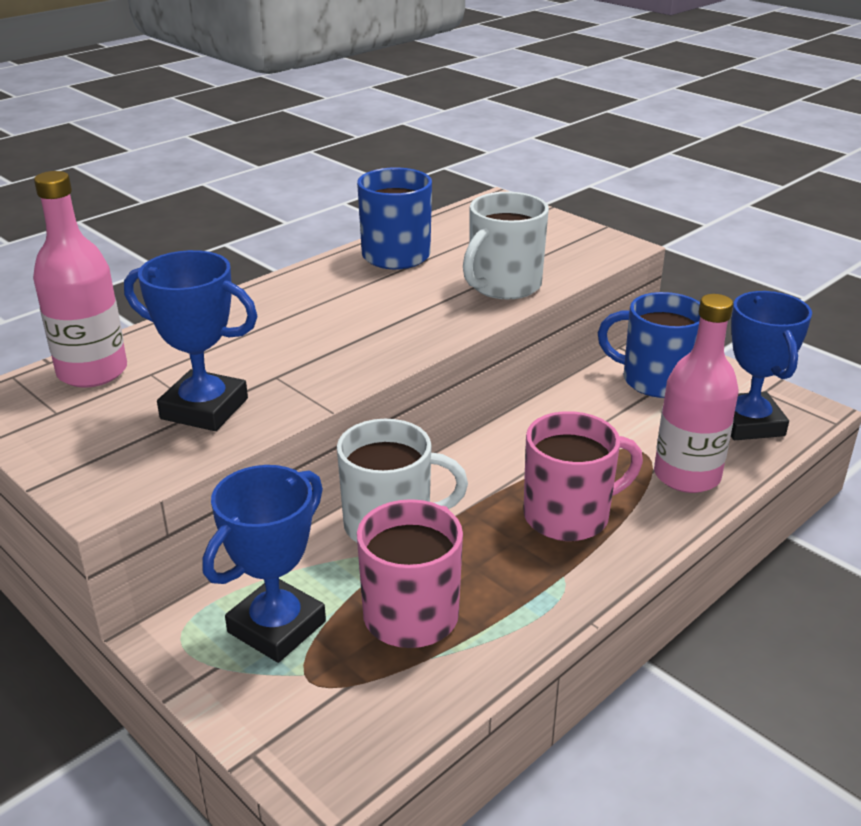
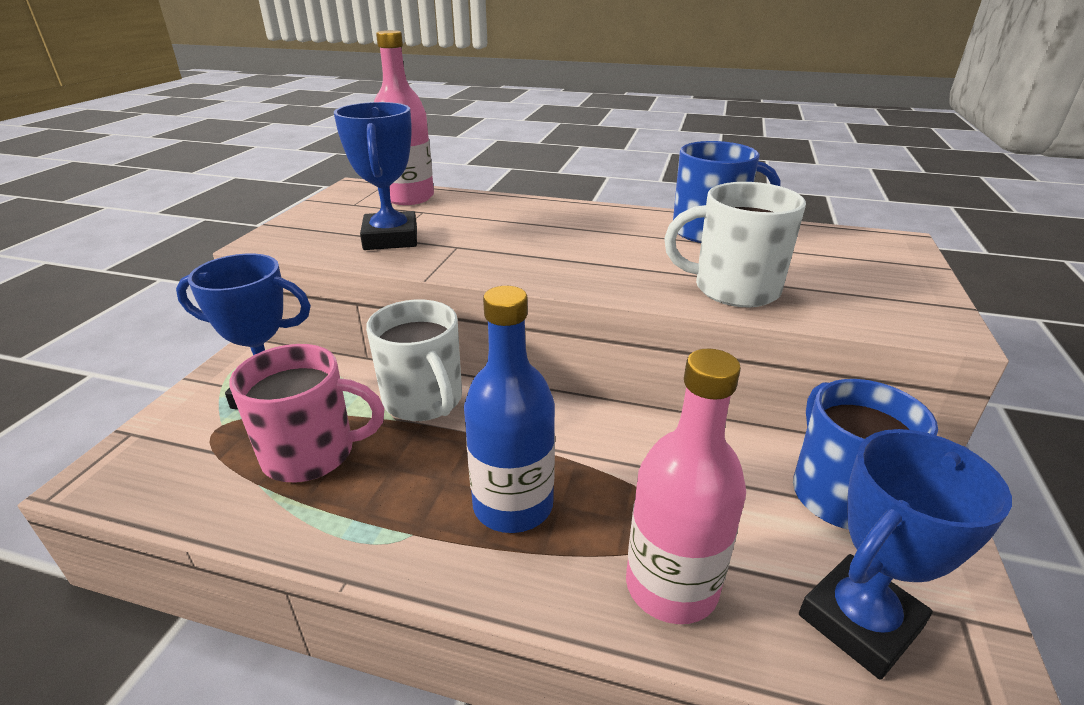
camera: 60 degrees right, 0 degrees up
pink mug [523,411,643,541] -> blue bottle [464,286,555,533]

